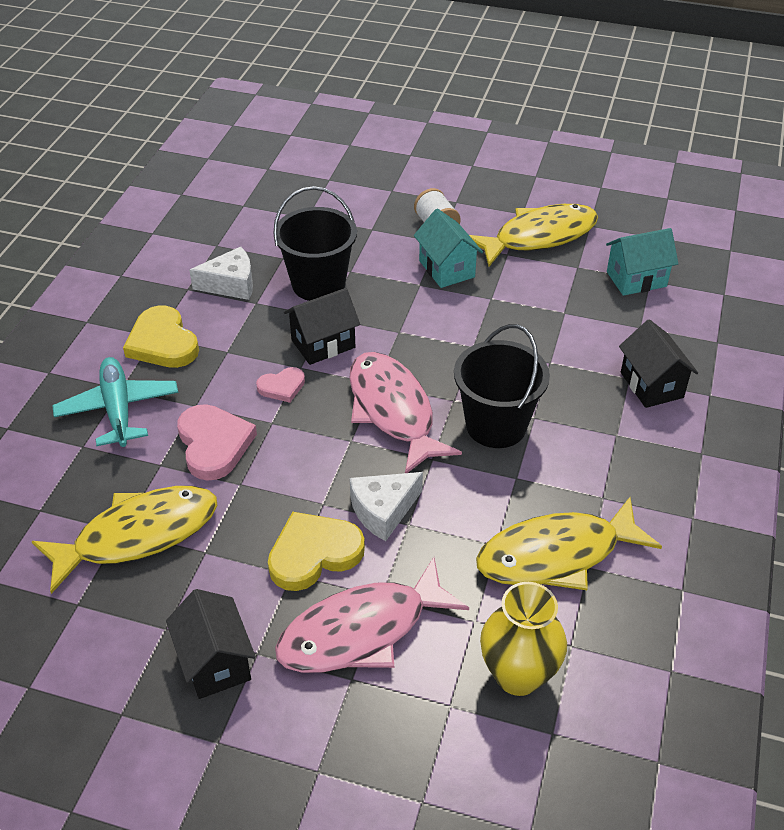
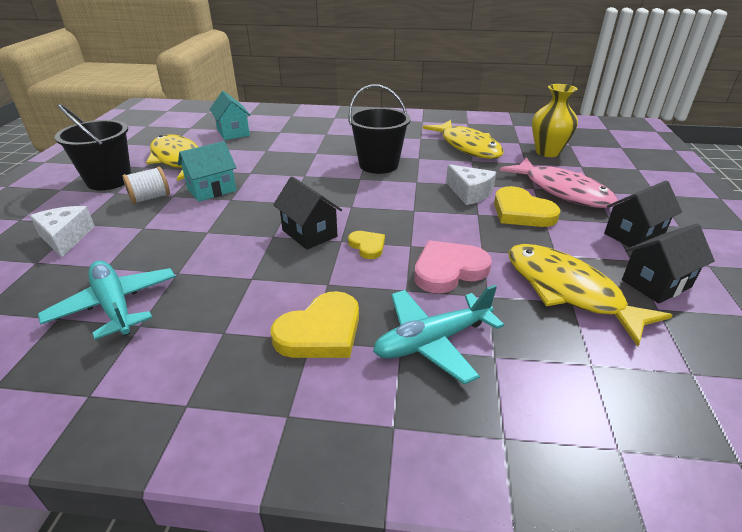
camera: 100 degrees left, 10 degrees down
white cheese [189,247,253,300] -> white cheese moved to [30,206,95,257]
pink heart [256,367,305,403] -> yellow heart [348,231,385,259]
black bucket [274,186,357,301] -> black bucket moved to [55,104,131,190]
pink fish [349,352,462,473] -> none
black house [619,319,698,408] -> black house moved to [622,224,715,303]
none -> turquoise plane [38,261,176,340]

